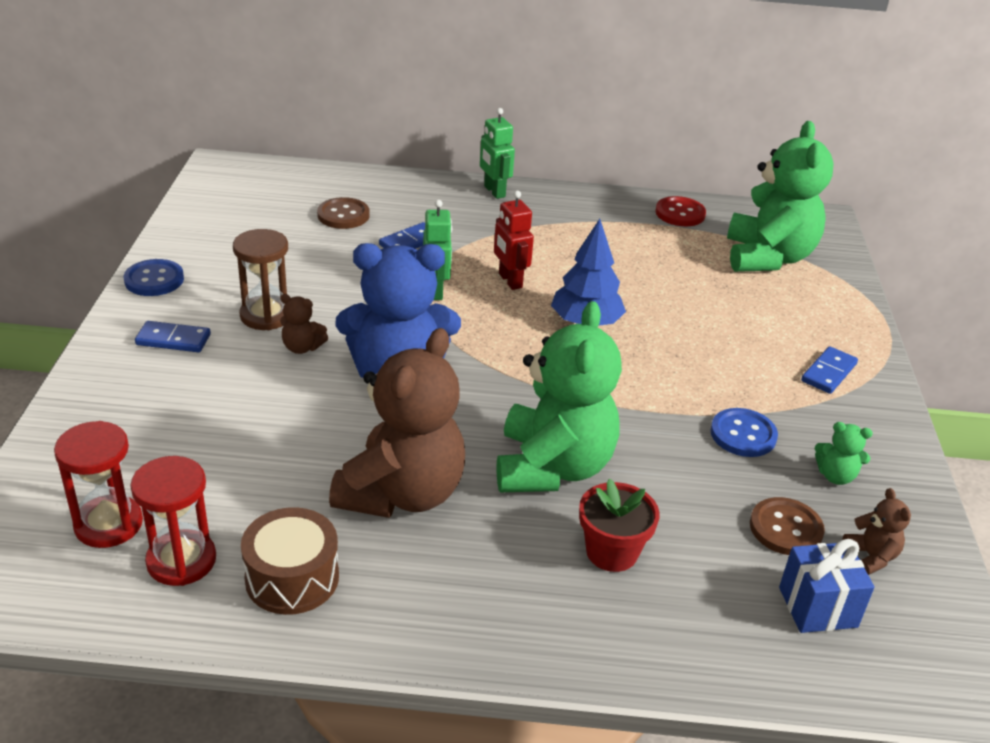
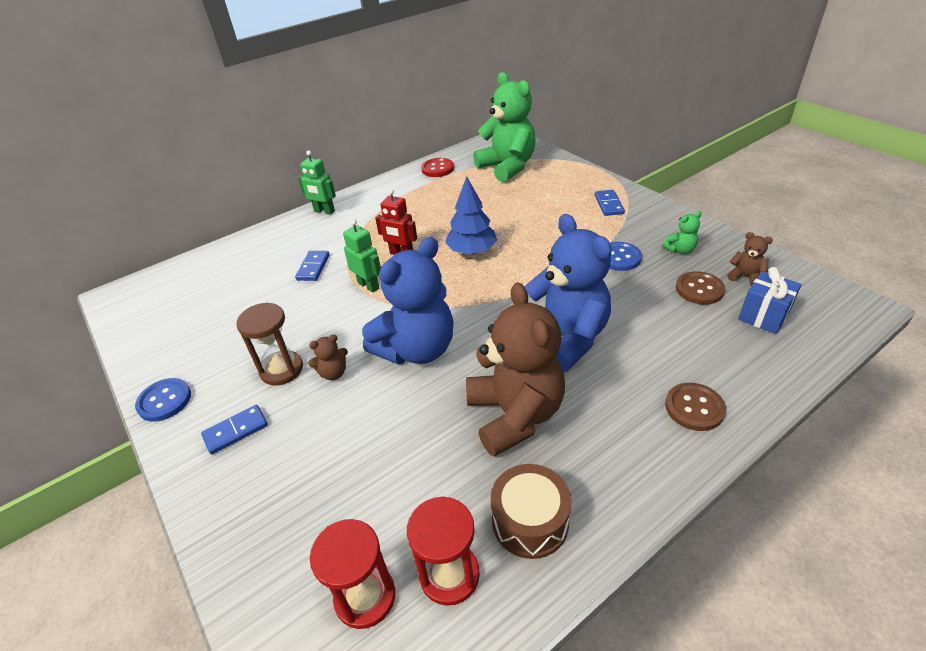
camera: 35 degrees left, 5 degrees up
brown button [317,197,370,229] -> brown button moved to [665,383,726,431]
green teddy bear [497,301,622,492] -> blue teddy bear [524,214,612,372]
red flower pot [579,479,660,572] -> none

